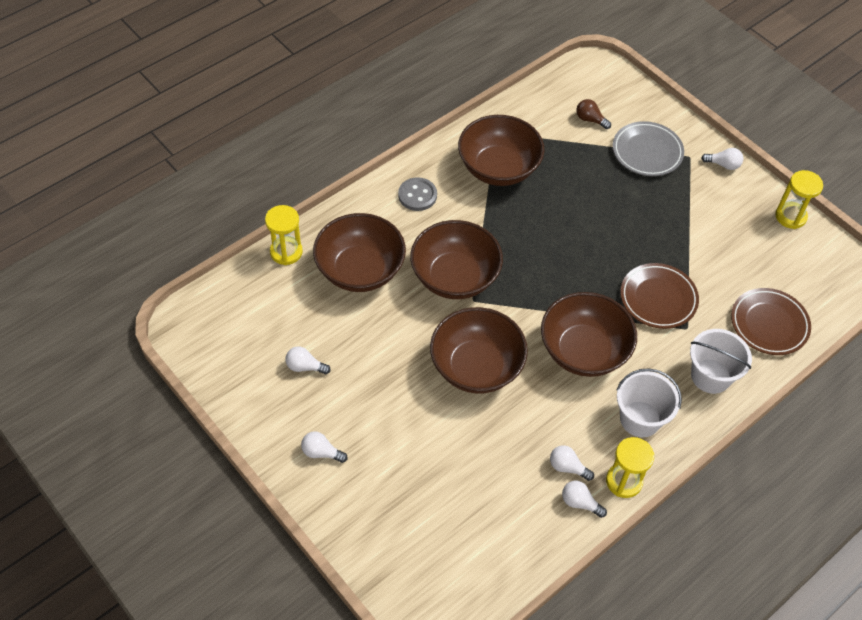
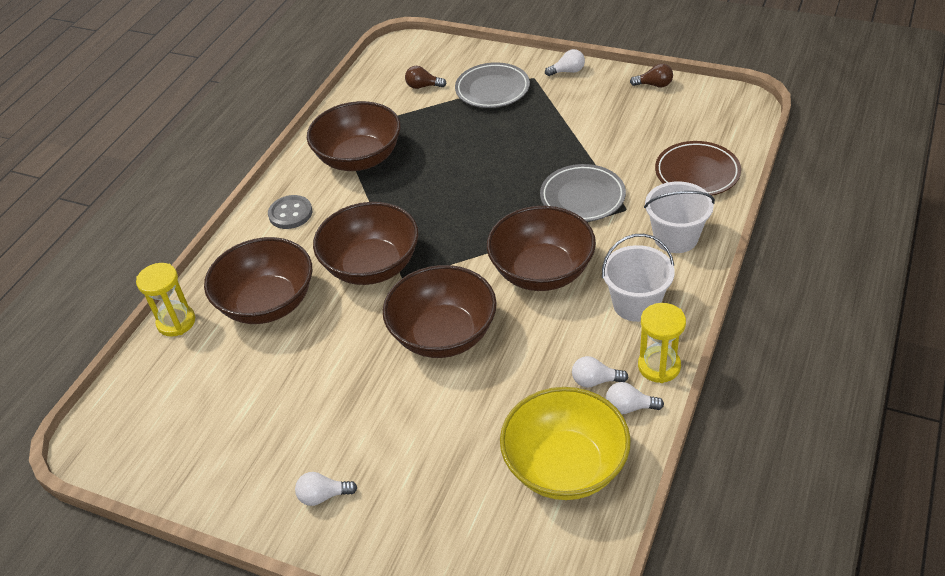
camera: 20 degrees left, 10 degrees down
white light bulb [285,346,331,374] -> none
brown plate [620,263,699,329] -> grey plate [540,164,626,222]
yellow hourglass [775,170,823,229] -> brown light bulb [630,63,673,87]
none -> yellow bowl [500,387,631,500]

